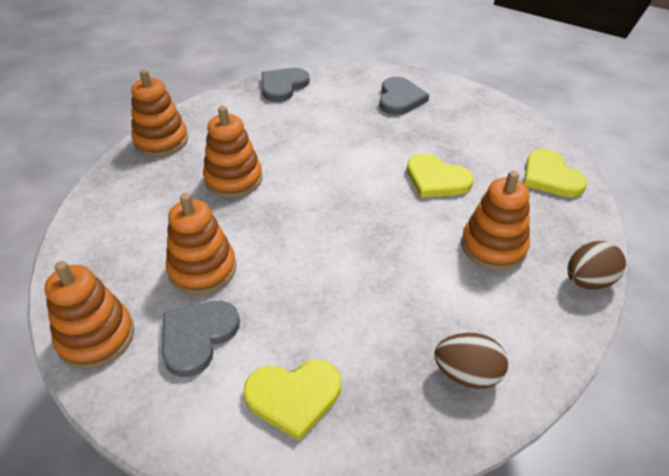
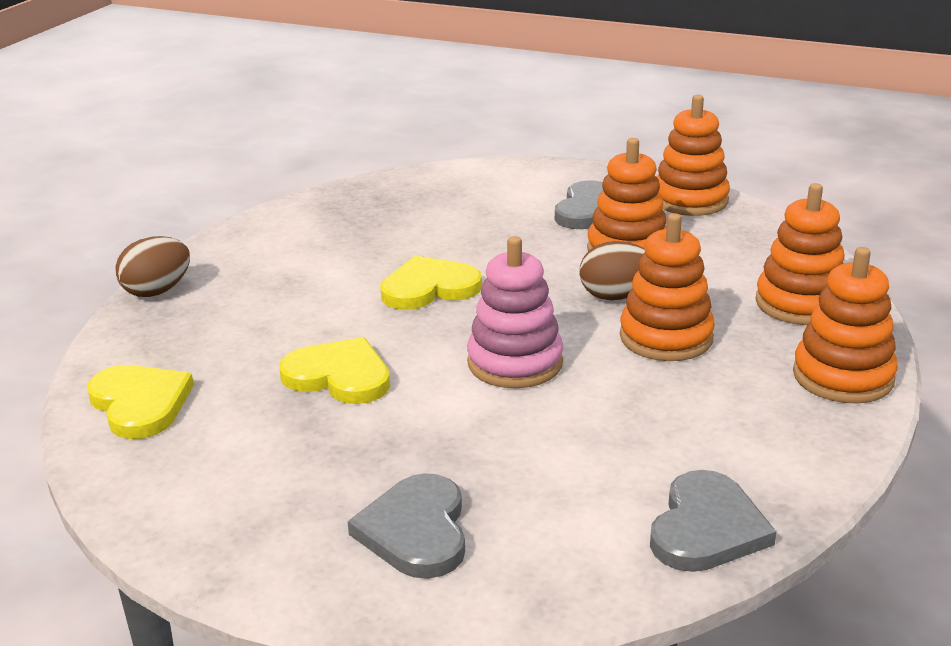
camera: 170 degrees right, 15 degrees down
yellow heart [243,360,341,441] -> yellow heart moved to [380,256,482,310]
brown egg [434,333,508,389] -> brown egg moved to [579,241,645,300]
orange stacking toy [461,171,530,270] -> orange stacking toy moved to [756,183,845,325]
none -> pink stacking toy [467,236,563,388]

